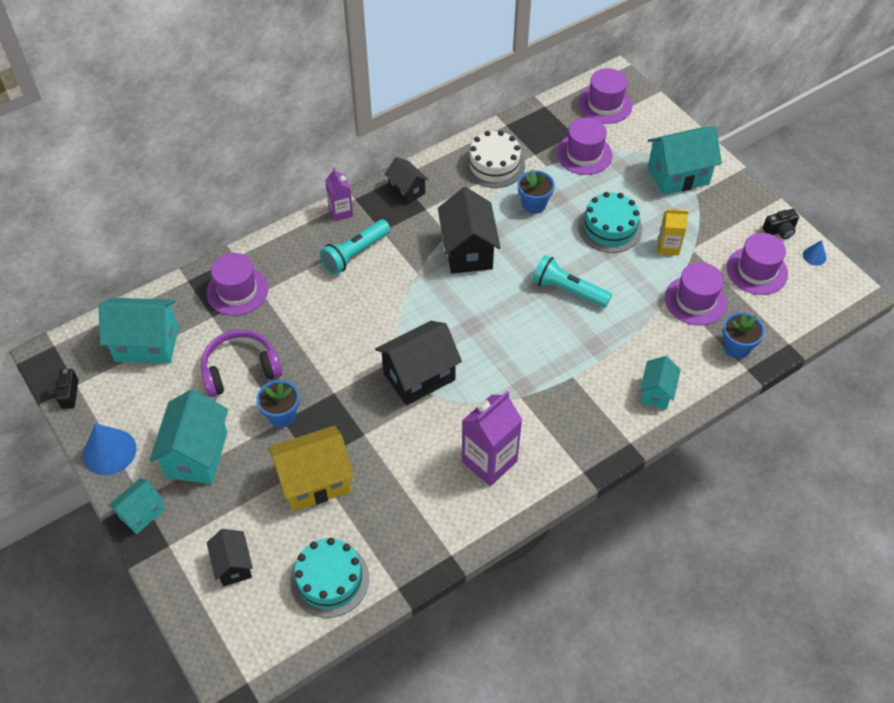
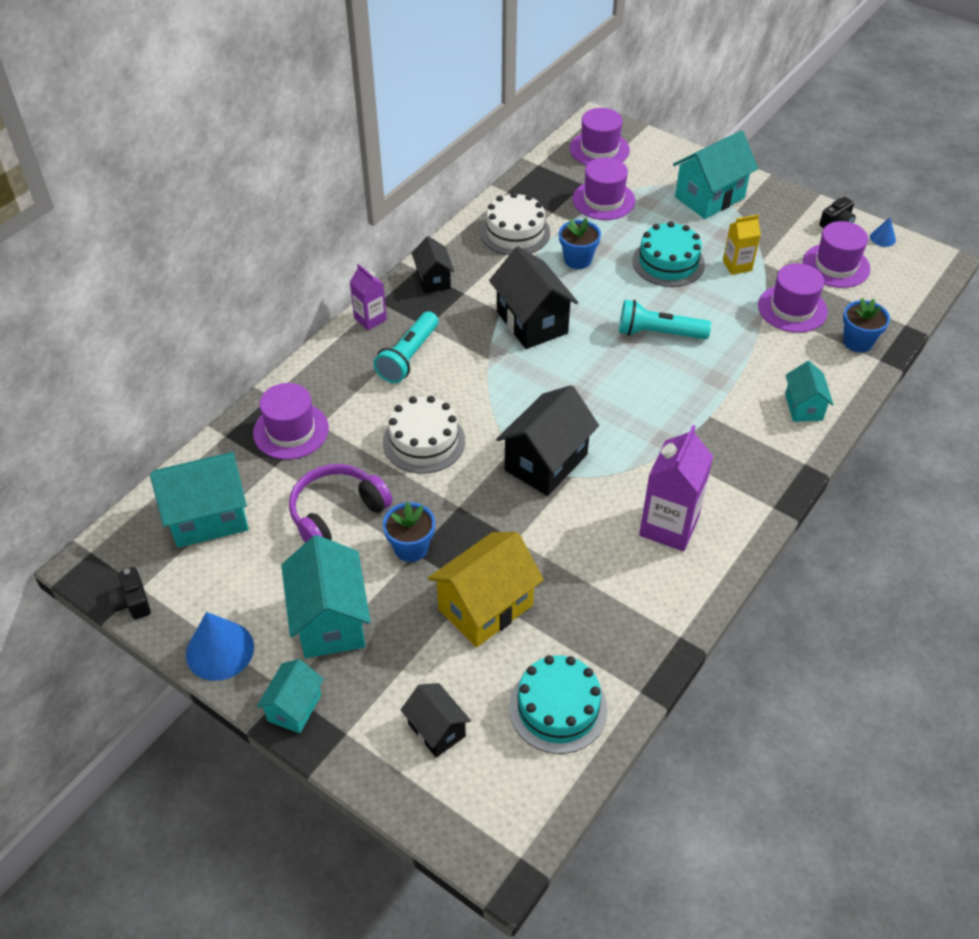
camera: 20 degrees left, 5 degrees down
black house [384,157,429,205] -> black house turned 45 degrees clockwise [412,236,455,293]
none -> white cake [383,396,465,474]

